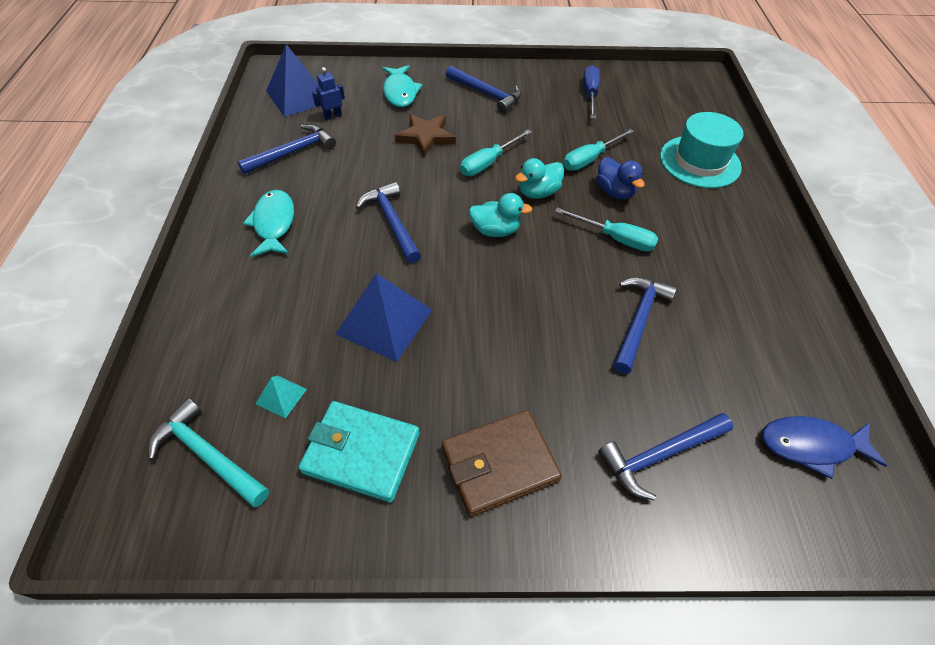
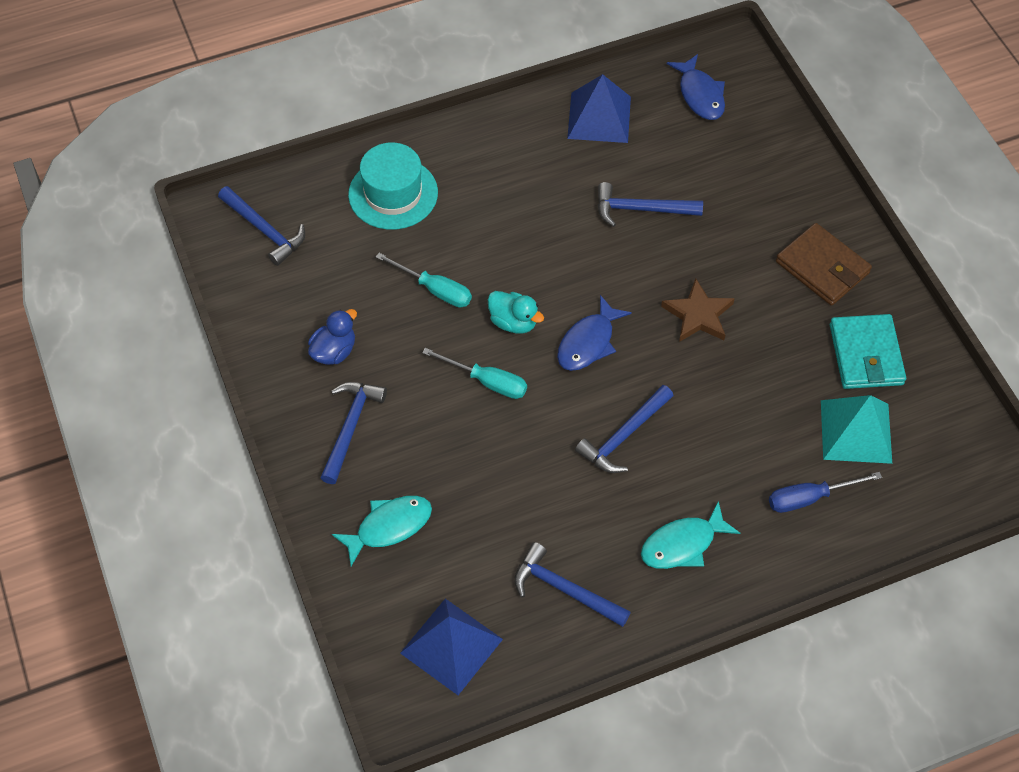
camera: 110 degrees left, 5 degrees up
turquoise hammer [148,398,269,507] -> none
turquoise pyramid [256,375,307,419] -> turquoise pyramid [821,395,892,464], size x2.13
blue robot [312,67,345,120] -> none
blue pyramid [336,273,432,362] -> blue pyramid moved to [567,74,631,143]
brown star [394,114,456,157] -> brown star moved to [661,278,735,342]
turquoise duck [469,193,532,237] -> blue fish [557,295,632,371]
turquoise screwdriver [555,207,659,252] -> none
blue screwdriver [583,65,600,119] -> blue screwdriver moved to [769,472,882,513]
blue duck [596,157,645,200] -> blue duck moved to [308,309,357,365]
blue hammer [598,413,733,501] -> blue hammer moved to [218,186,305,266]

